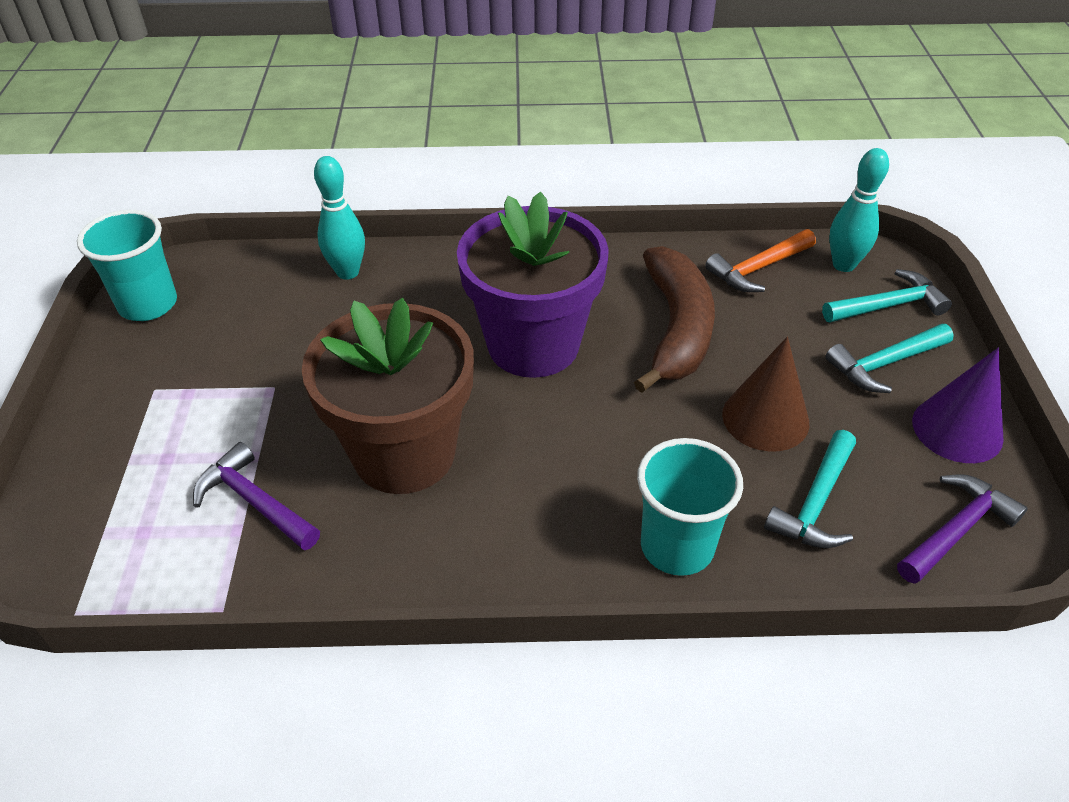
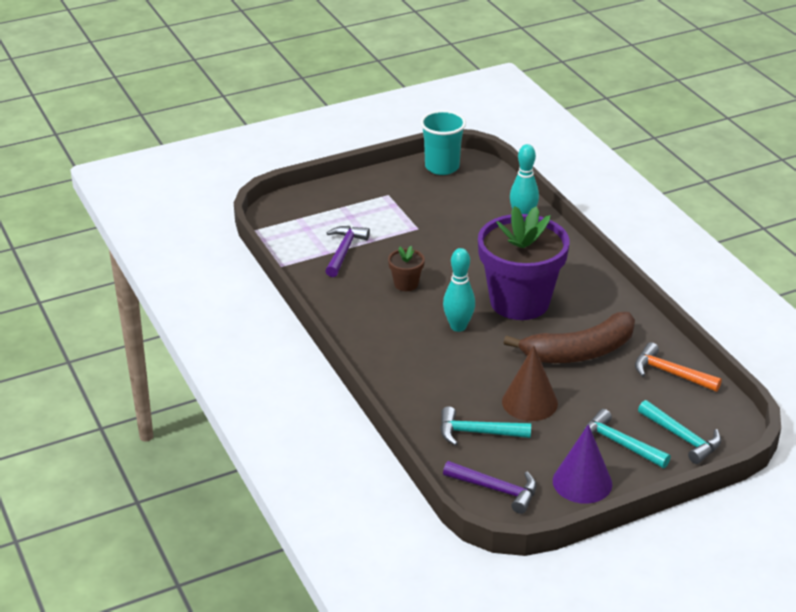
camera: 65 degrees right, 10 degrees down
brown flower pot [302,298,474,494] -> brown flower pot [388,246,425,291], size x0.41
turquoise cup [637,438,743,576] -> none
turquoise bowling pin [829,148,889,272] -> turquoise bowling pin moved to [443,248,475,332]

